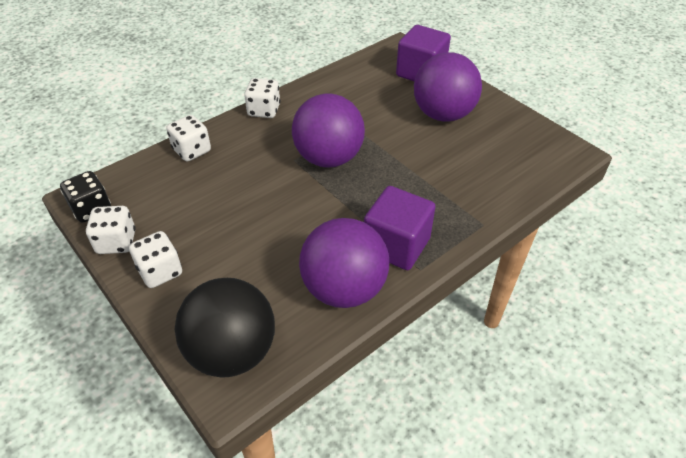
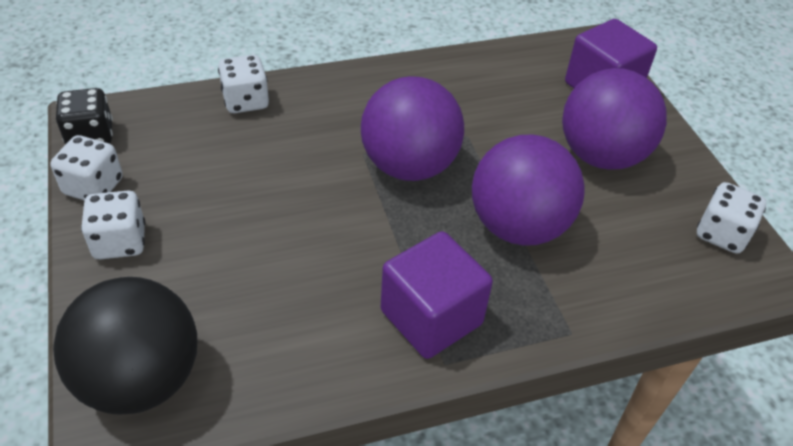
camera: 20 degrees right, 0 degrees up
white dice [244,78,280,118] -> white dice moved to [697,182,766,254]
purple ball [299,218,389,308] -> purple ball moved to [472,134,585,246]

